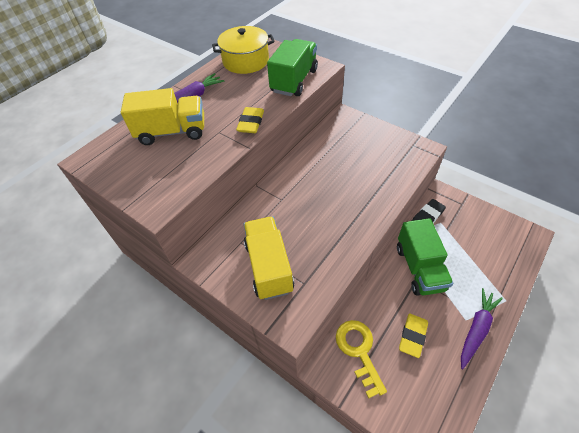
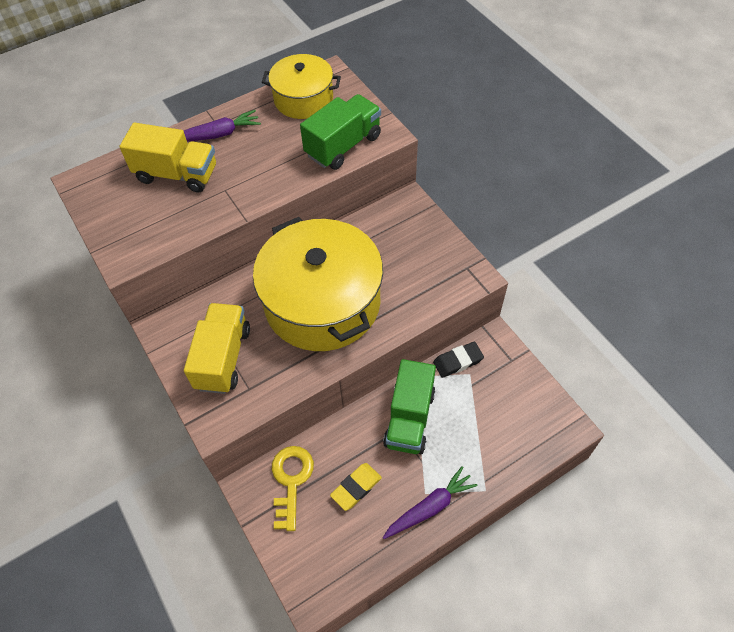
camera: 20 degrees right, 5 degrees up
yellow eraser [236,107,264,133] -> none
none -> yellow pot [253,217,383,351]

